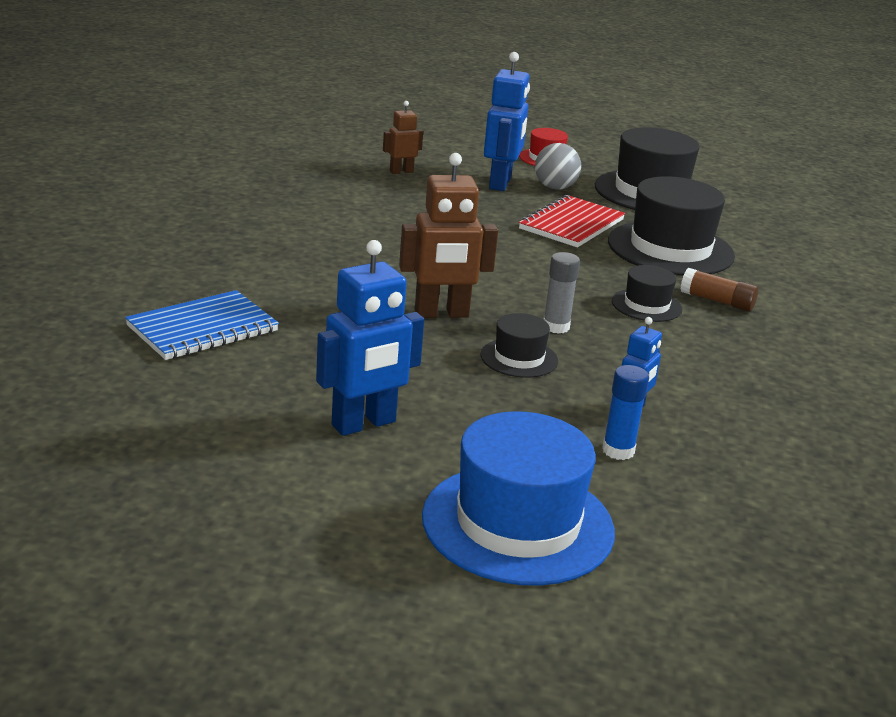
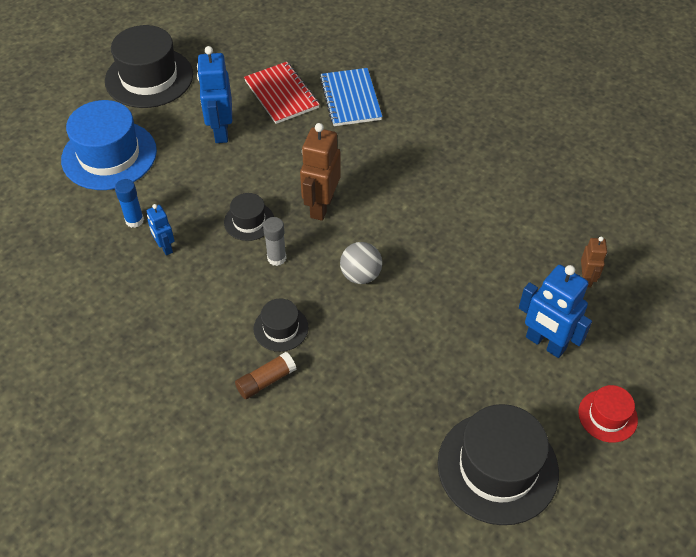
camera: 120 degrees right, 25 degrees up
red notebook [519,195,625,247] -> red notebook moved to [244,62,320,124]
grey ball [535,143,581,190] -> grey ball moved to [340,242,382,284]
black hat [608,176,735,275] -> black hat moved to [105,25,193,108]

